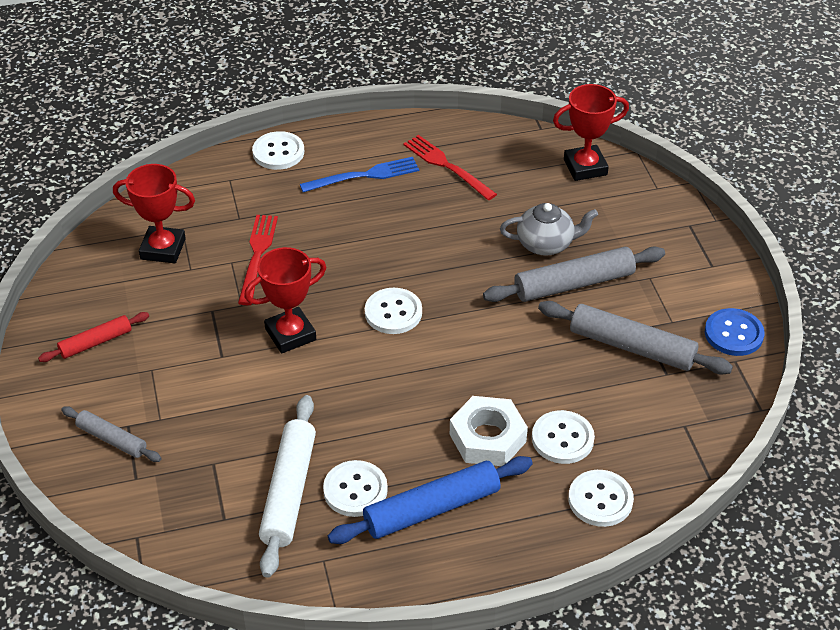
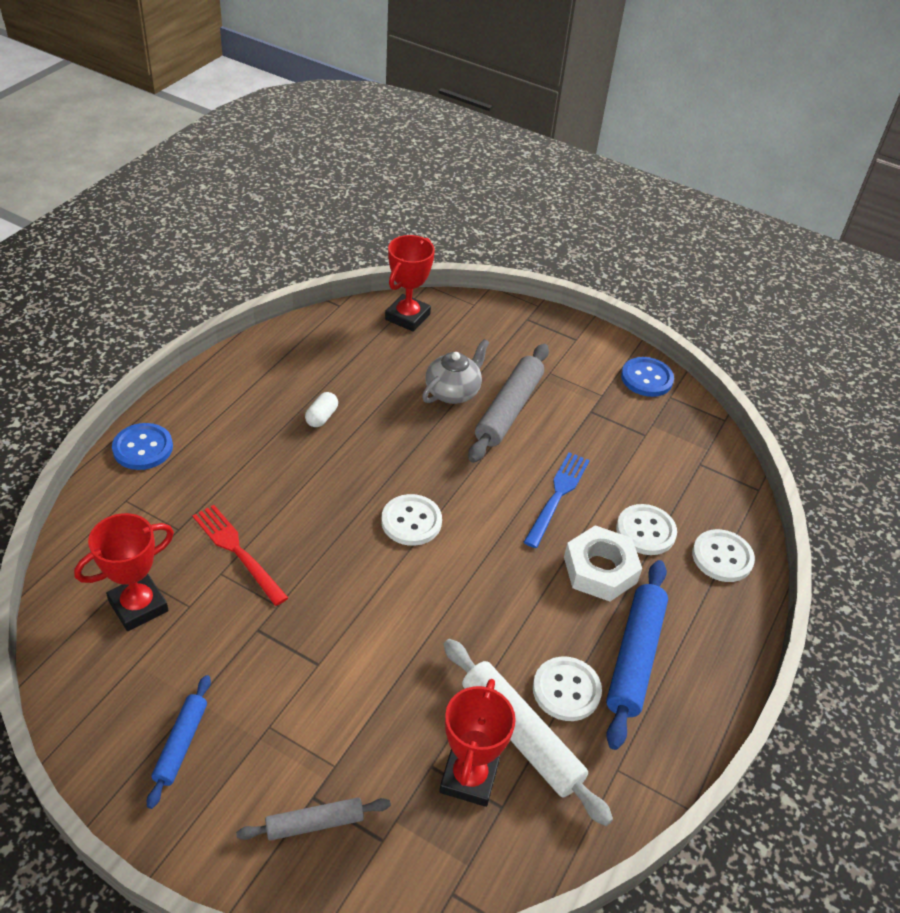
camera: 50 degrees left, 0 degrees up
red rolling pin [38,312,149,362] -> blue rolling pin [147,675,211,809]
red trophy [244,247,326,354] -> red trophy moved to [439,679,516,807]
white button [252,131,304,170] -> blue button [112,423,173,470]
blue fork [300,157,419,192] -> blue fork moved to [524,452,590,548]
red fork [403,135,497,200] -> none
grey rolling pin [538,301,733,375] -> none
none -> white capsule [305,392,338,427]

